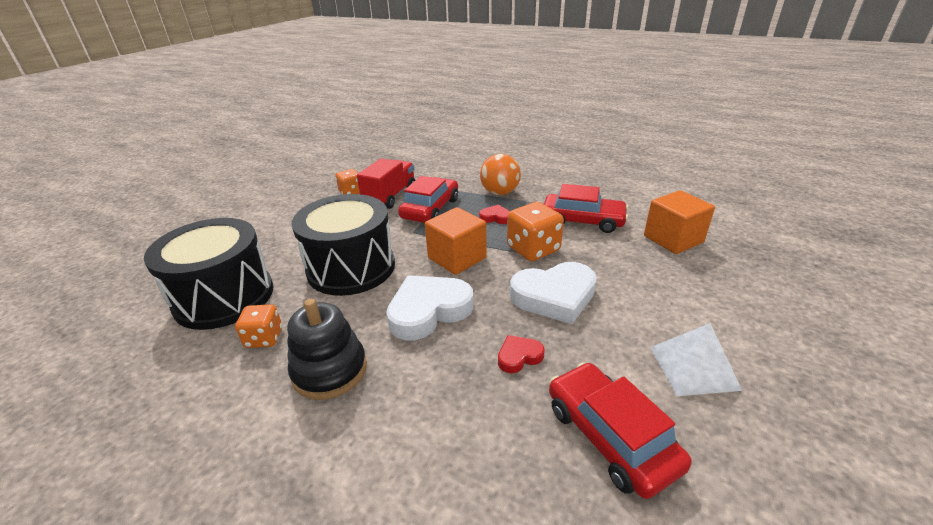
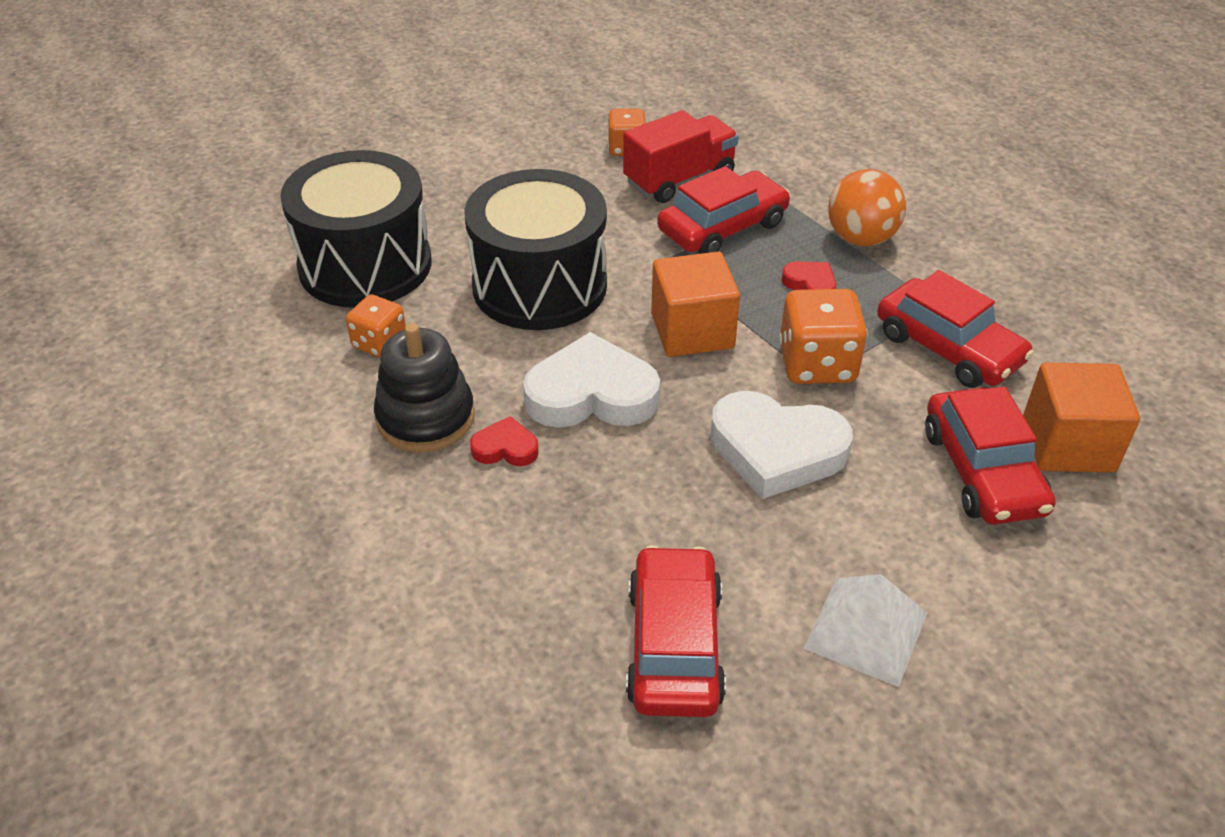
camera: 30 degrees right, 10 degrees up
red heart [498,335,544,373] -> red heart moved to [470,416,539,466]
none -> red car [925,387,1055,525]

